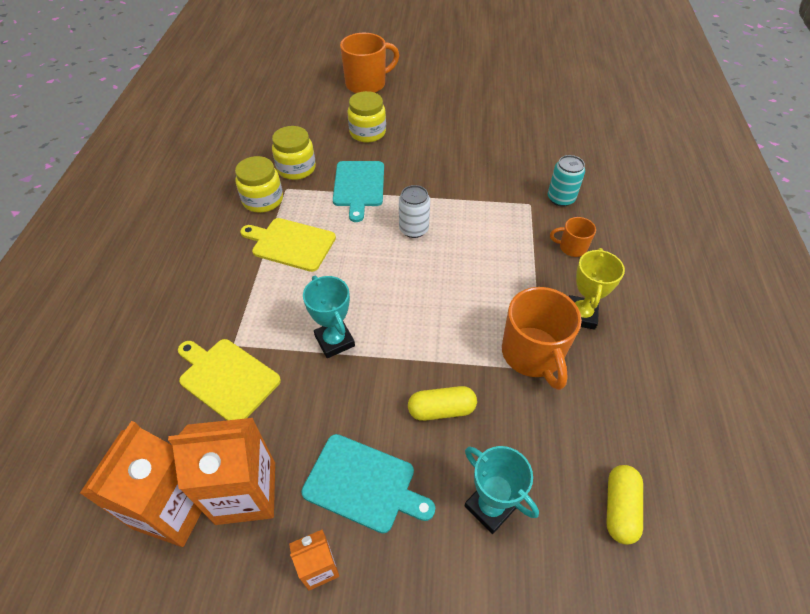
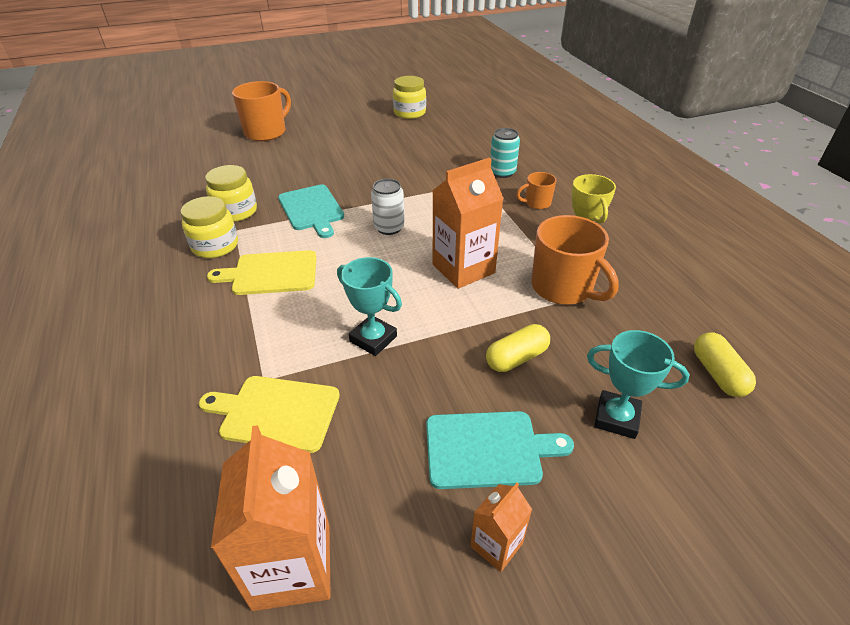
camera: 25 degrees left, 10 degrees down
orange carton [168,418,275,525] -> orange carton moved to [432,157,504,289]
yellow jar [348,91,386,143] -> yellow jar moved to [393,76,426,119]

